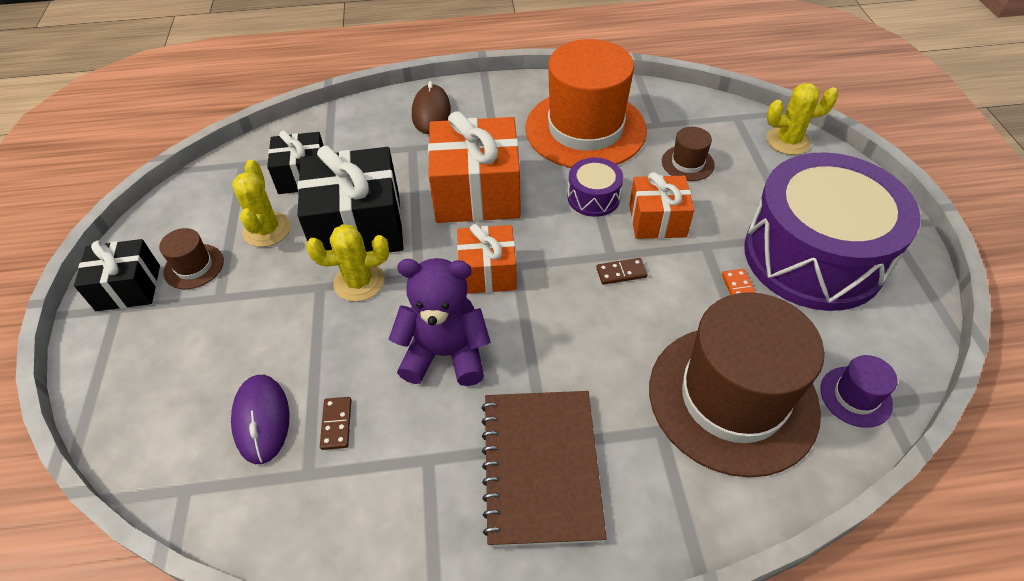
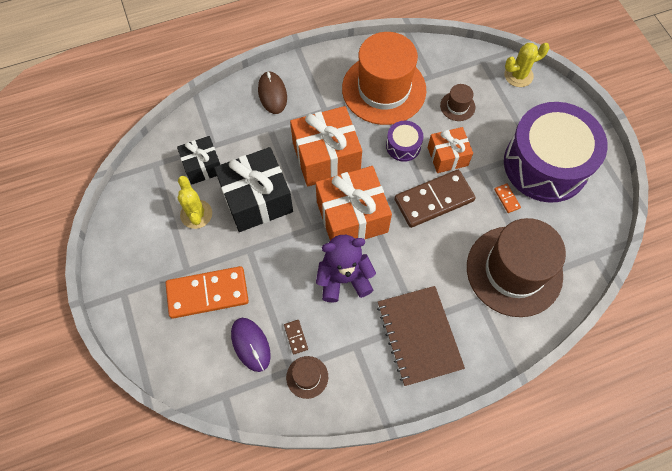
camera: 15 degrees left, 15 degrees up
black gift [74,239,160,311] -> none
brown hat [159,228,224,289] -> brown hat moved to [286,356,328,399]
yellow cactus [306,224,389,302] -> none
orange gift [457,224,517,294] -> orange gift [316,166,392,240], size x1.68
brown domino [596,258,647,285] -> brown domino [394,170,476,228], size x2.49
purple hat [820,355,898,428] -> none
none -> orange domino [165,266,249,319]

